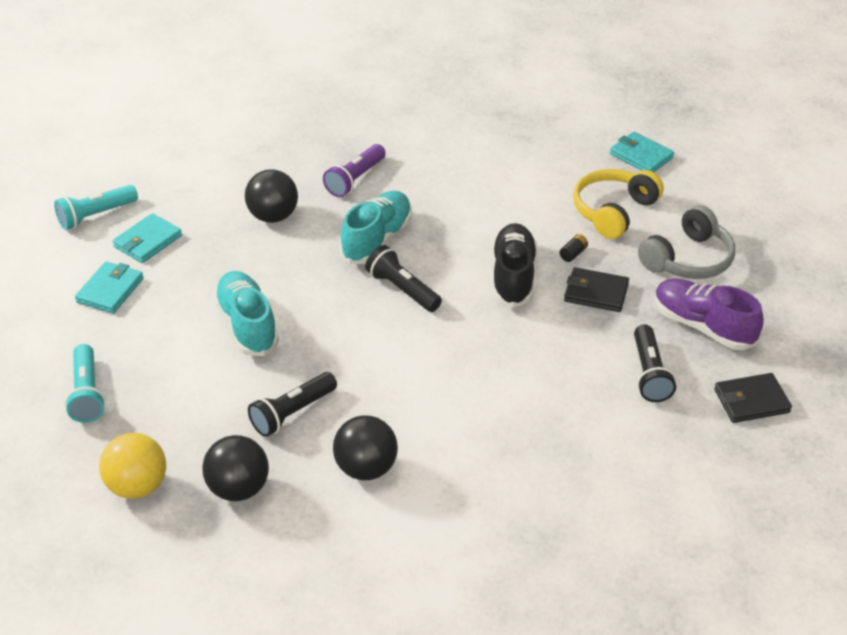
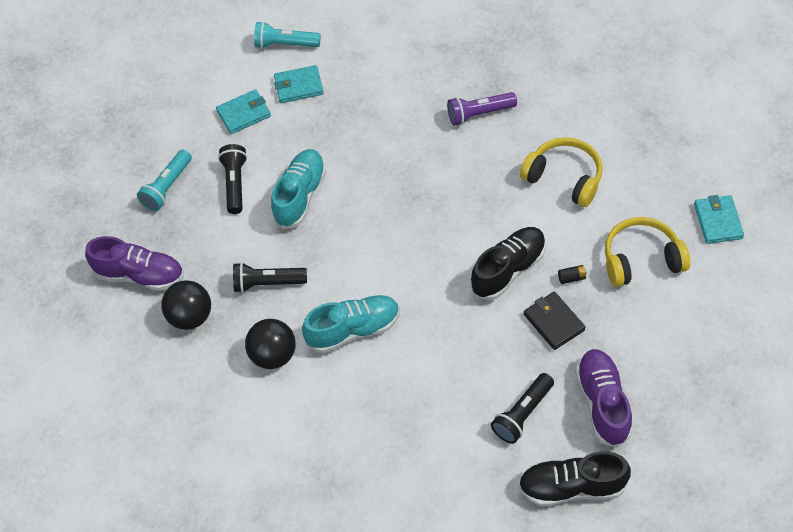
camera: 45 degrees right, 15 degrees up
yellow ball [99,433,166,499] -> purple shoe [85,236,184,291]
black ball [245,169,298,223] -> none
turquoise shoe [340,191,412,264] -> turquoise shoe moved to [302,295,400,353]
black flashlight [365,245,442,312] -> black flashlight moved to [218,144,247,214]
grey headphones [638,205,735,279] -> none
black wallet [714,373,792,423] -> black shoe [518,451,631,506]
none -> yellow headphones [520,137,602,207]

